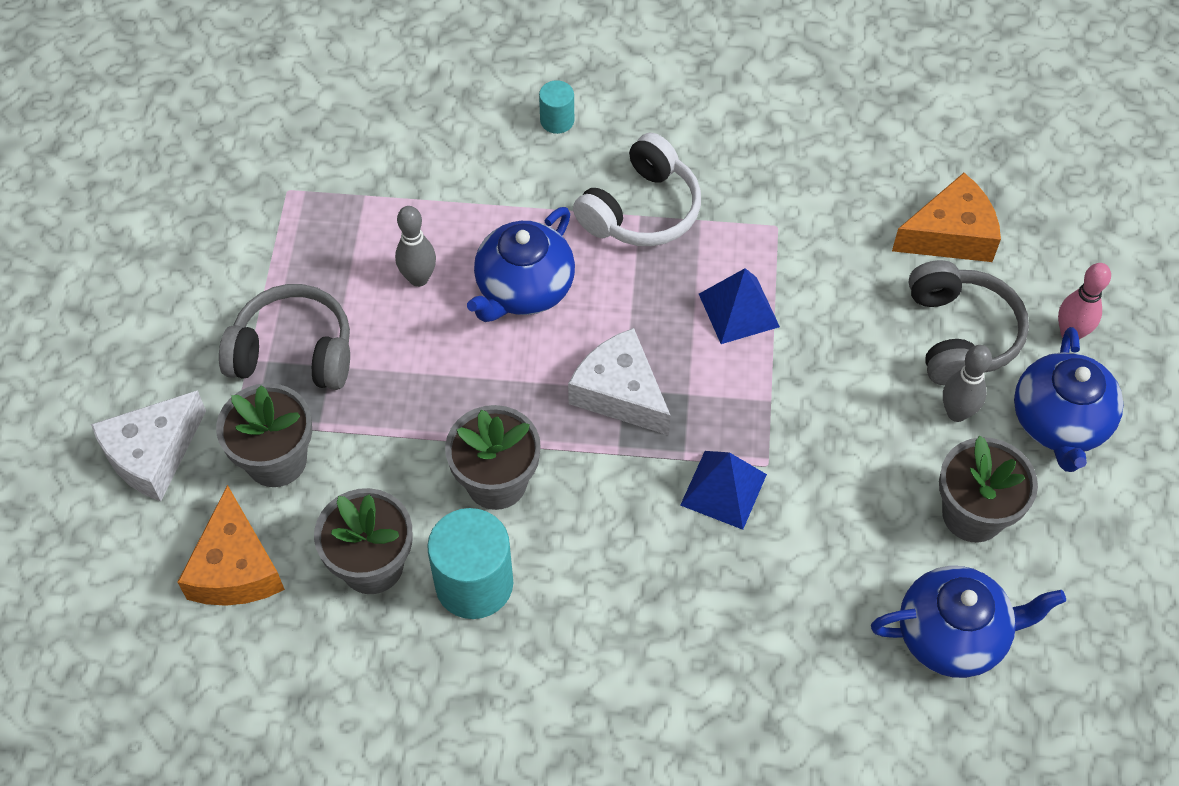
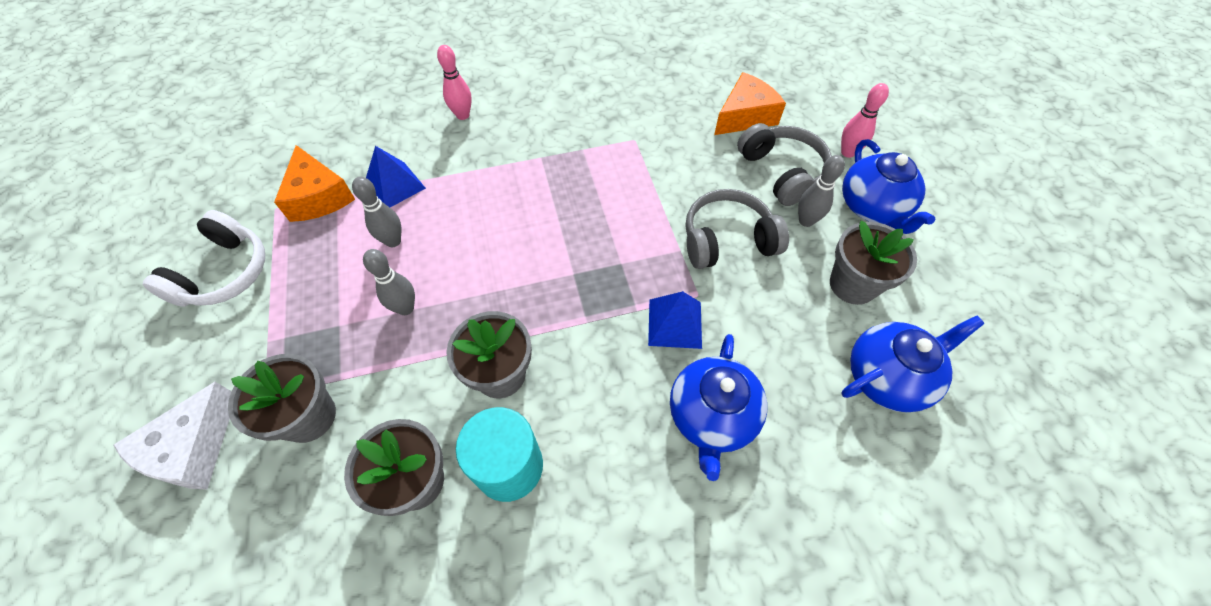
camera: 20 degrees left, 0 degrees up
orange cheese [177,485,285,606] -> orange cheese moved to [274,145,355,222]
grey headphones [219,284,350,390] -> grey headphones moved to [686,189,789,269]
blue teapot [467,207,575,322] -> blue teapot moved to [670,334,767,481]
turquoise cylinder [539,80,574,134] -> pink bowling pin [437,45,472,120]
white cheese [568,328,671,435] -> none
white headphones [573,133,701,246] -> white headphones moved to [143,210,265,307]
blue pyramid [699,268,780,344] -> blue pyramid moved to [366,146,426,207]
none -> grey bowling pin [363,249,415,315]

